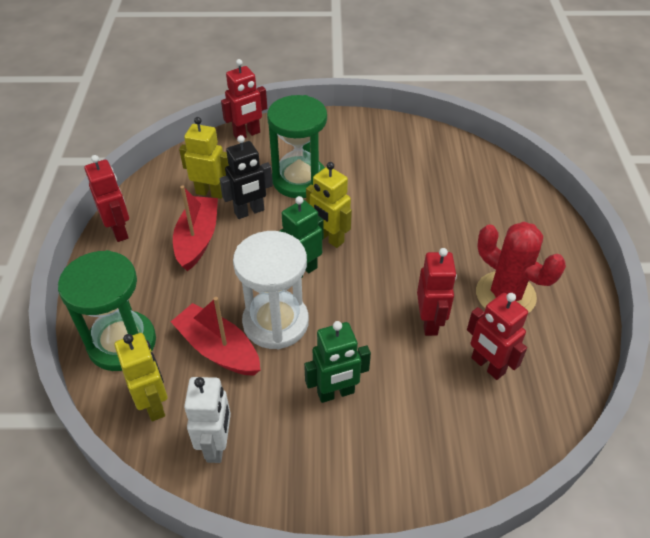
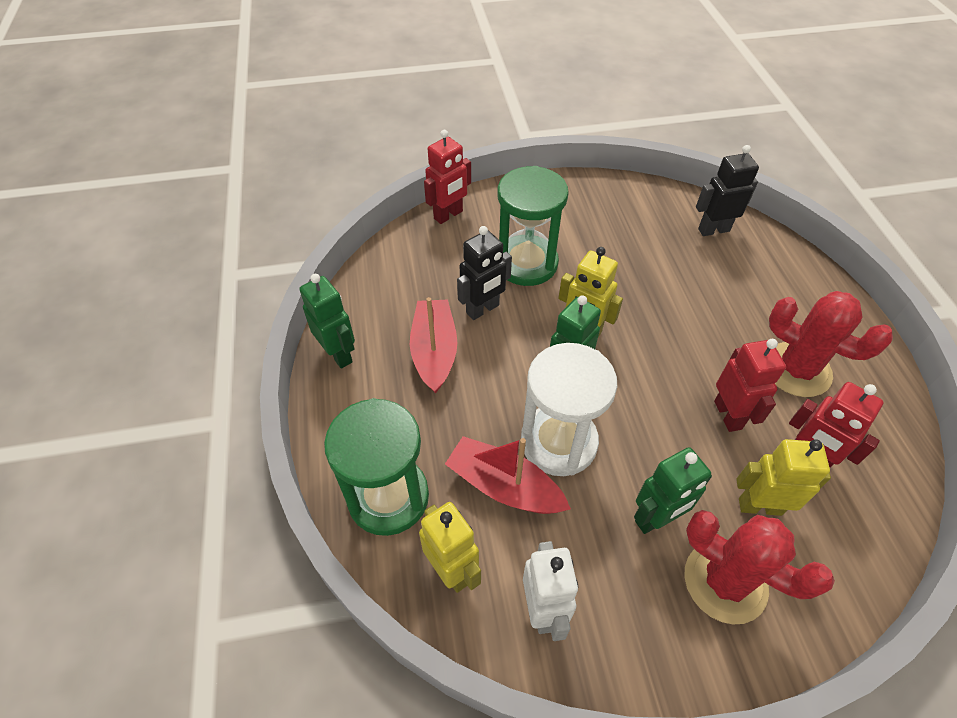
camera: 10 degrees left, 5 degrees up
red robot [85,155,129,242] -> green robot [299,274,355,369]
yellow robot [179,117,229,199] -> yellow robot moved to [736,439,831,516]
none -> red cactus [685,510,835,624]
none -> black robot [696,145,759,236]

